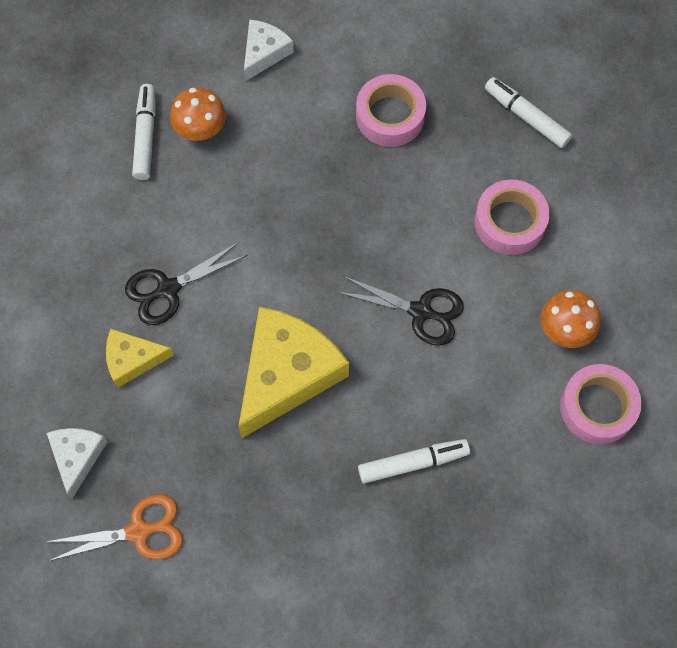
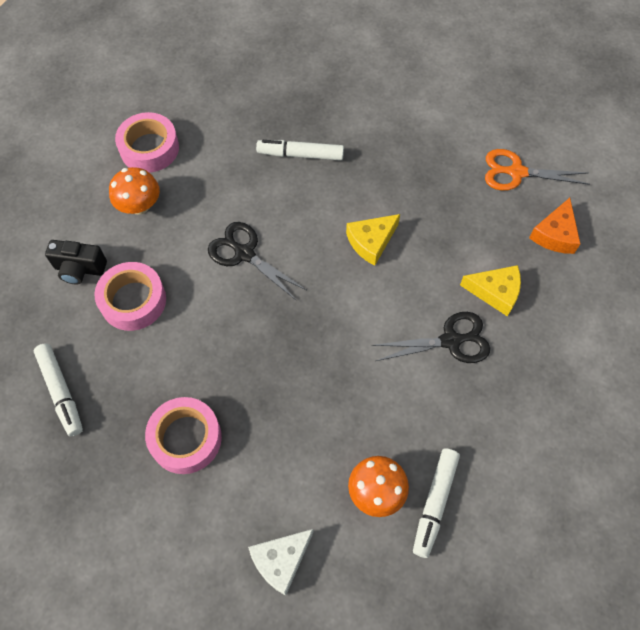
camera: 160 degrees left, 5 degrees down
white cheese [47,428,107,499] -> orange cheese [529,198,581,254]
yellow cheese [238,307,349,438] -> yellow cheese [346,214,400,266], size x0.52
none -> black camera [45,240,107,285]

